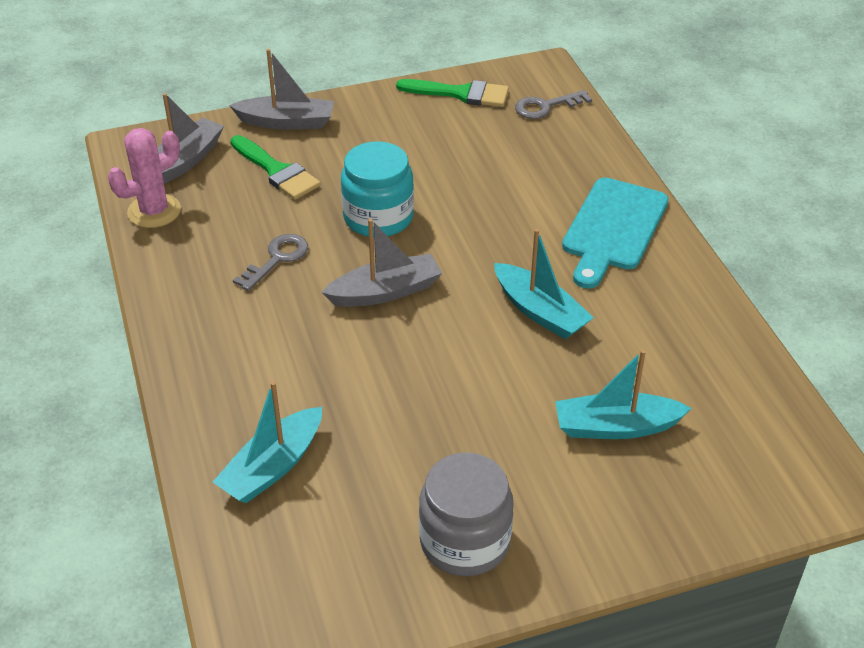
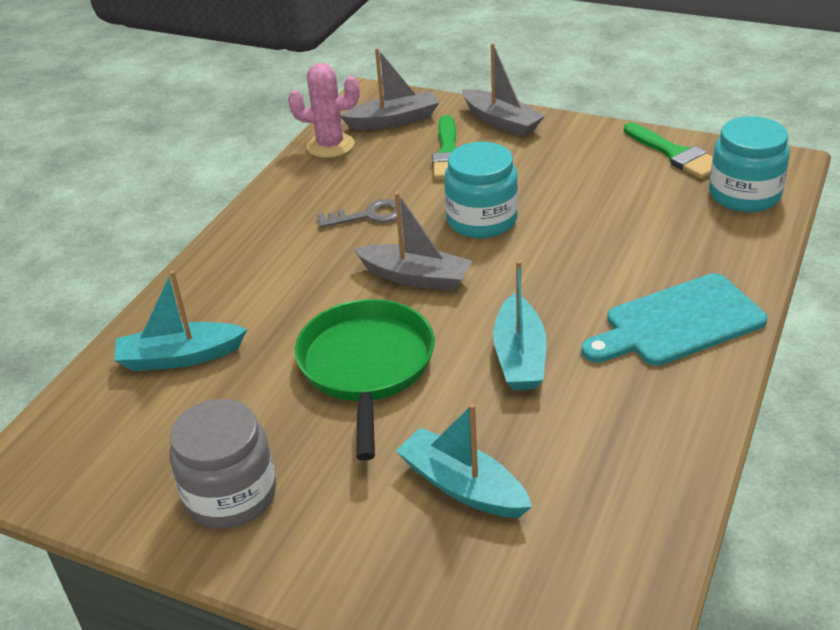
camera: 45 degrees right, 5 degrees down
grey key [515,90,592,119] -> turquoise jar [709,116,790,212]
none -> green pan [295,299,435,461]

